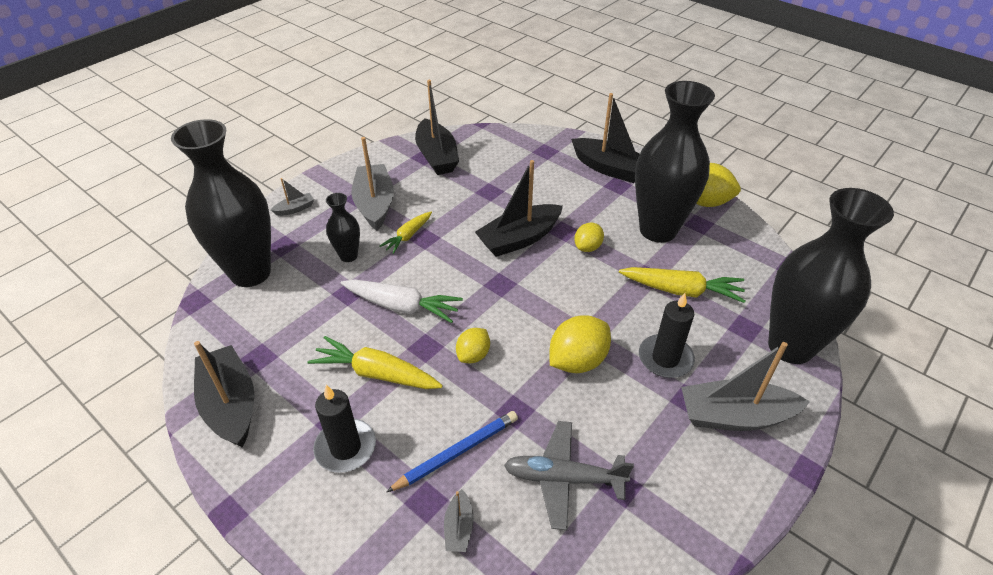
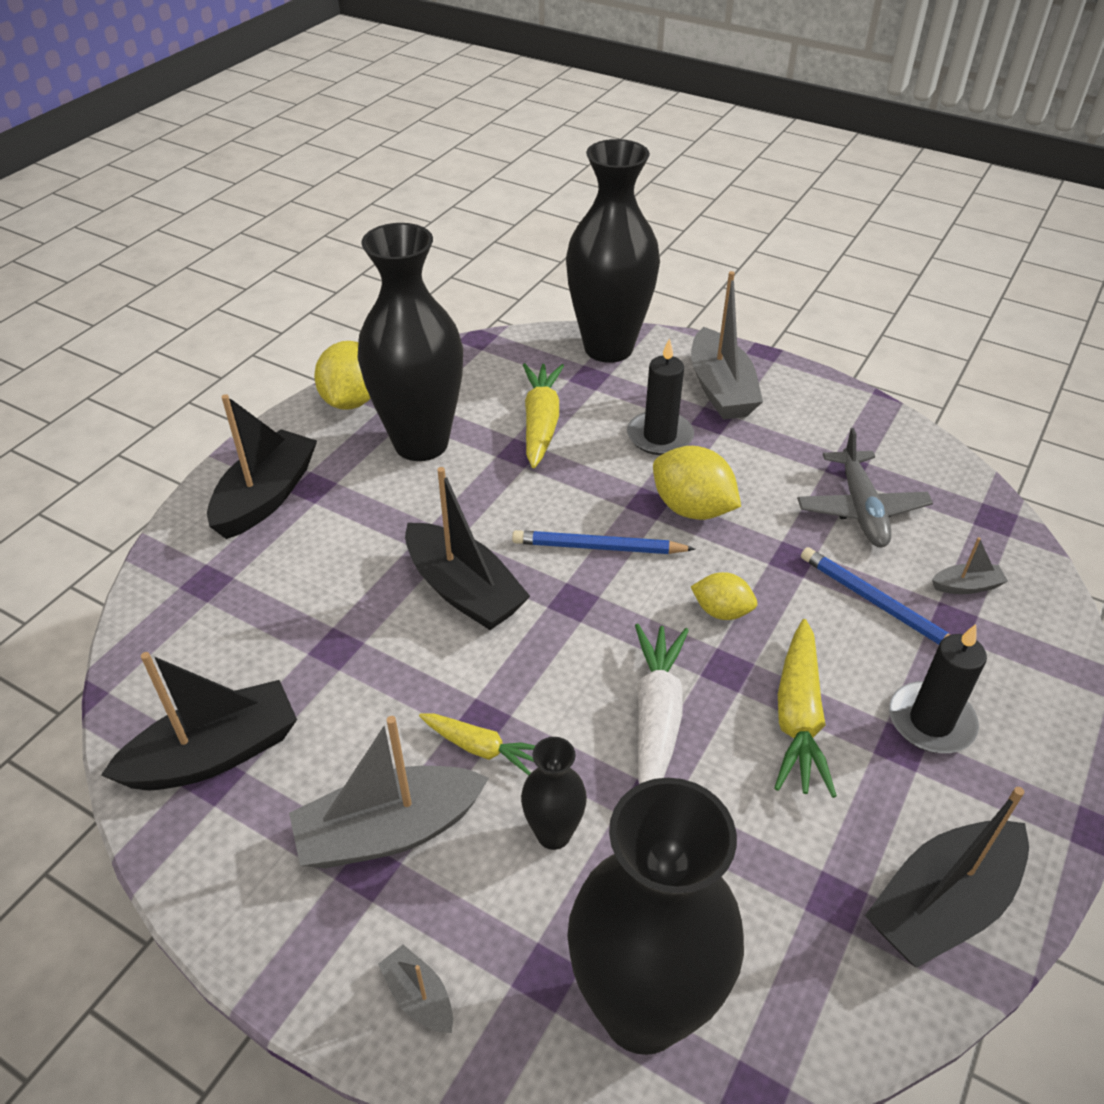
camera: 100 degrees left, 0 degrees up
yellow lemon [574,223,604,252] -> none
none -> blue pencil [512,530,695,554]

